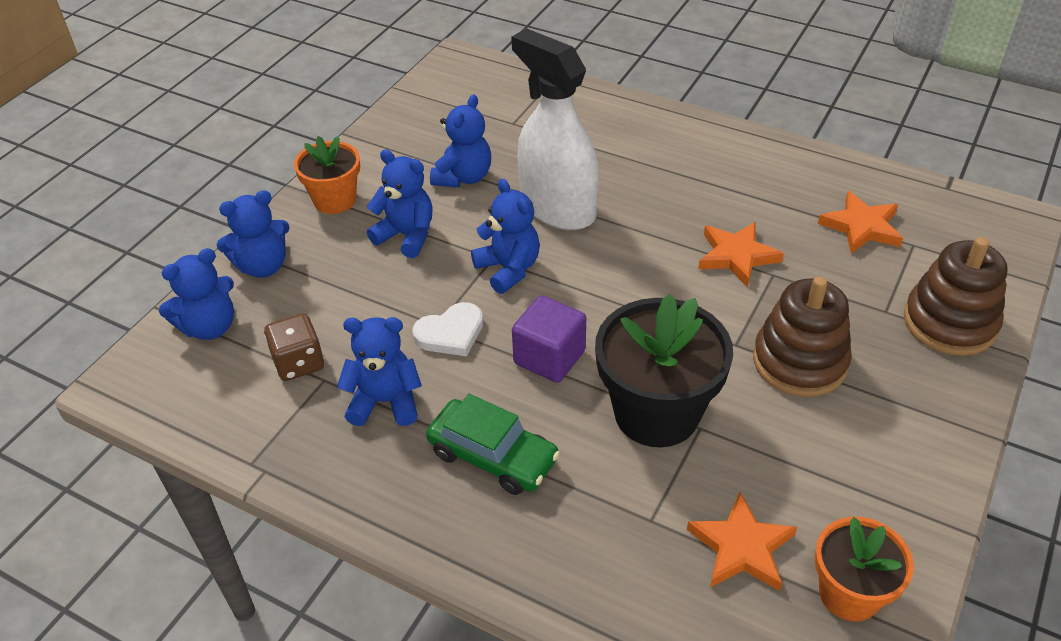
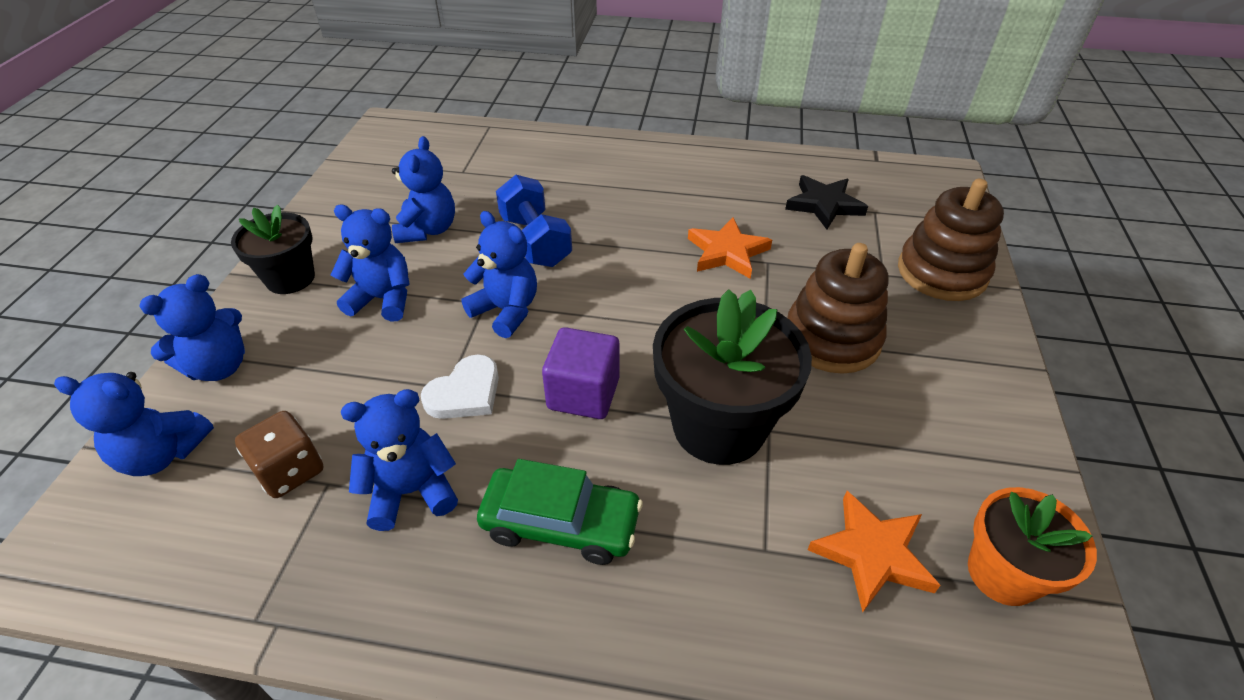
camera: 20 degrees left, 0 degrees up
blue teddy bear [159,248,234,340] -> blue teddy bear turned 60 degrees clockwise [54,372,214,476]
orange flower pot [294,136,360,214] -> black flower pot [231,205,315,294]
white spray bottle [511,29,599,230] -> blue dumbbell [496,175,572,267]
orange star [818,191,903,254] -> black star [785,175,868,229]

